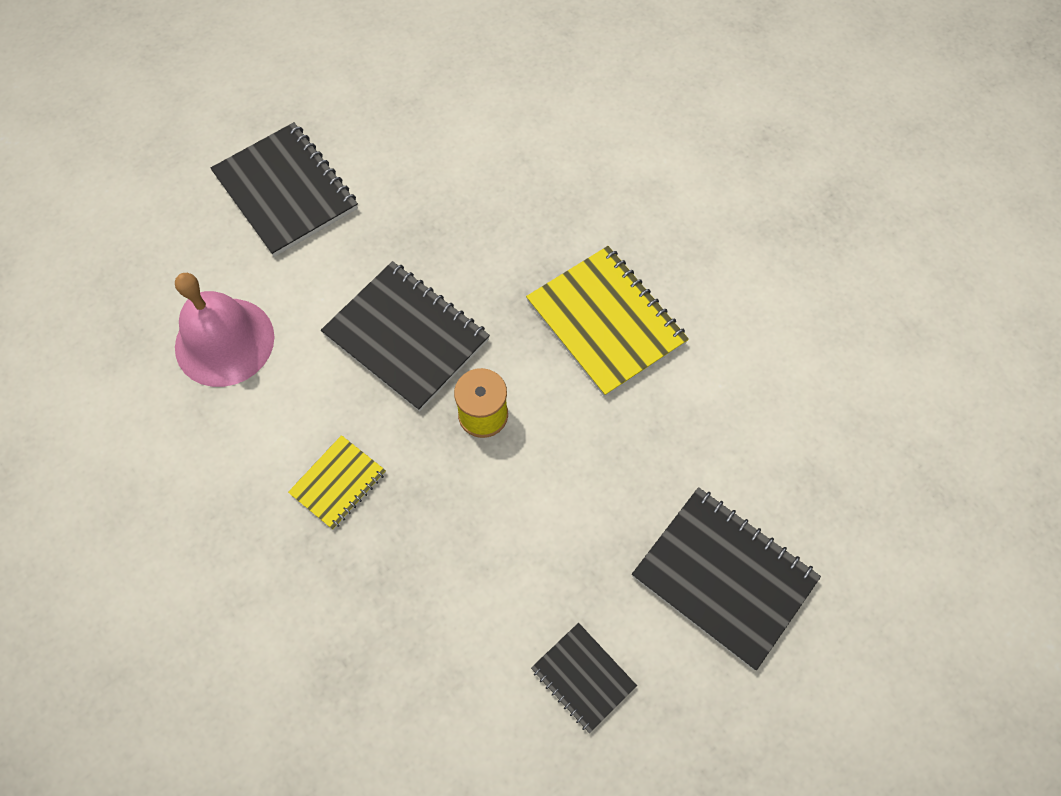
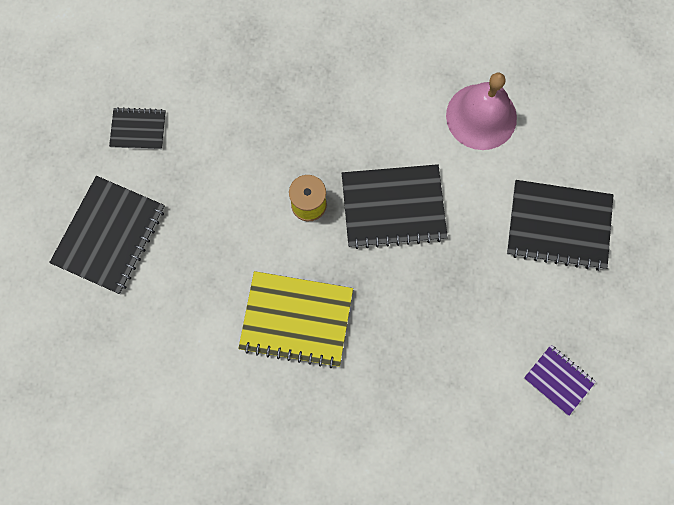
camera: 135 degrees right, 10 degrees up
yellow notebook [288,435,386,530] -> none
black notebook [632,487,821,670] -> black notebook turned 60 degrees counterclockwise [49,176,165,294]
none -> purple notebook [524,345,596,416]

